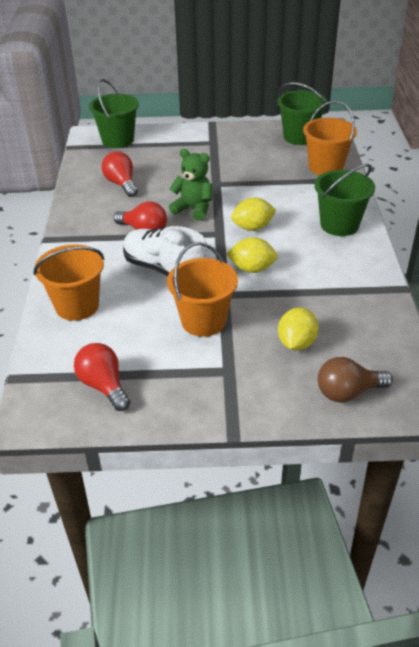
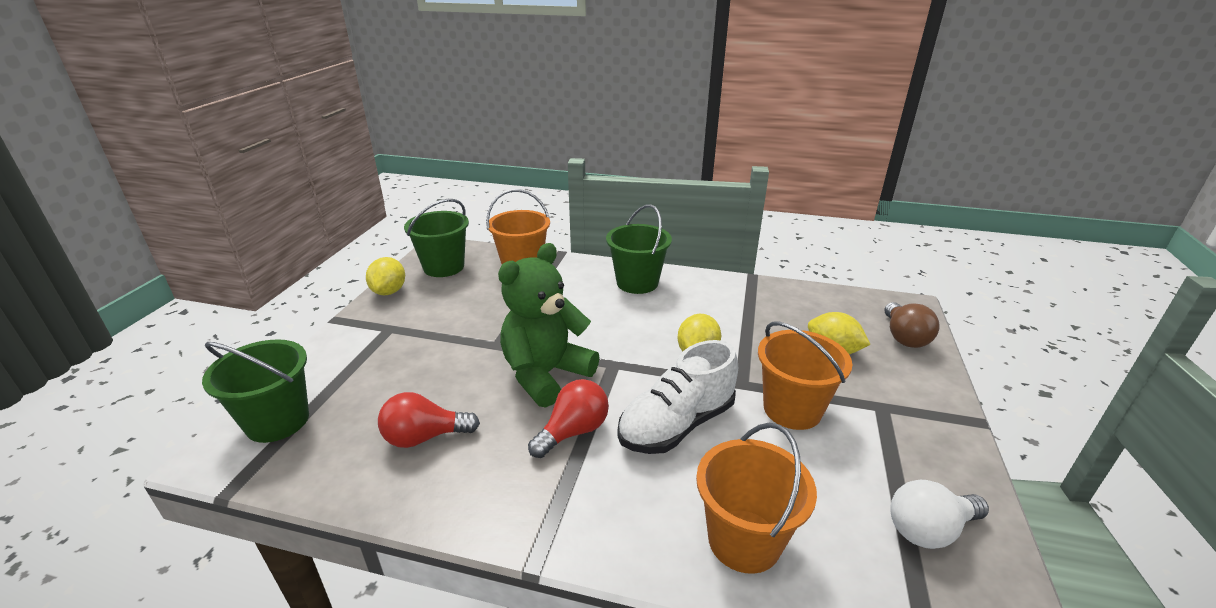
camera: 75 degrees left, 10 degrees down
red light bulb [74,343,130,411] -> white light bulb [890,480,989,549]
green teddy bear [169,149,212,221] -> green teddy bear [498,243,599,408], size x1.52
yellow lemon [231,197,276,231] -> yellow lemon moved to [366,257,405,295]

